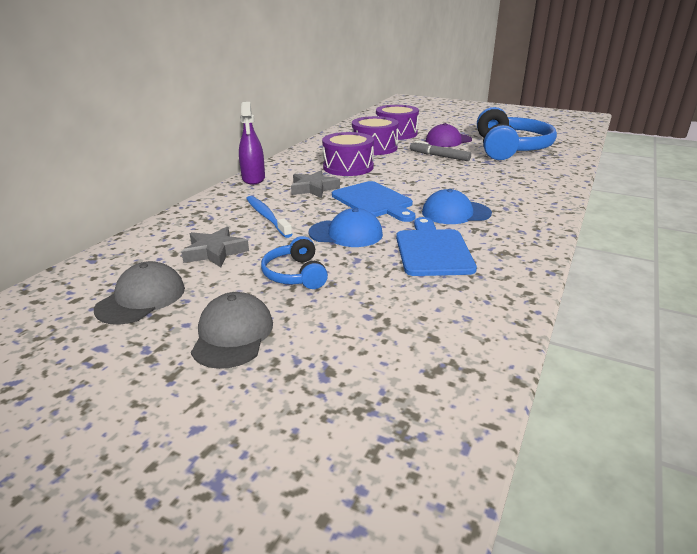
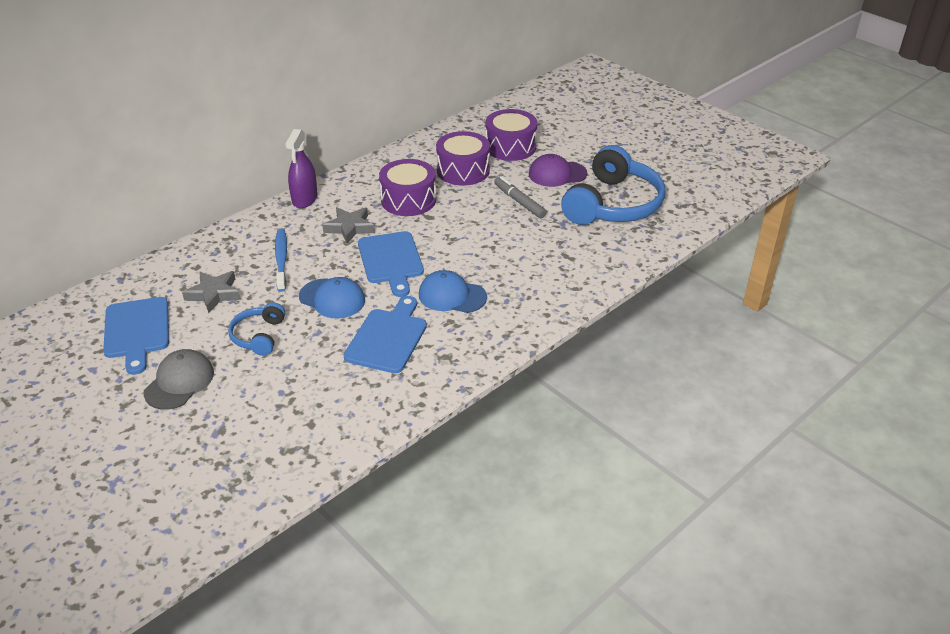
camera: 20 degrees right, 10 degrees up
grey cap [94,261,185,325] -> blue cutting board [103,297,169,375]

